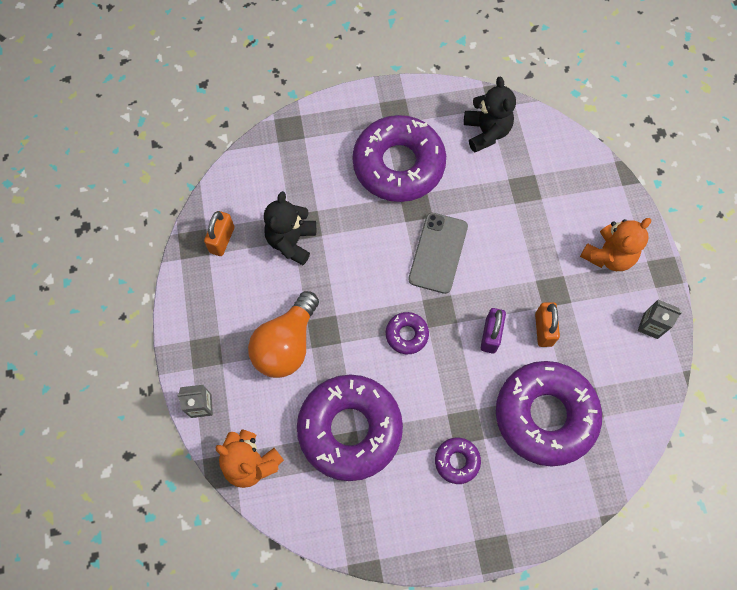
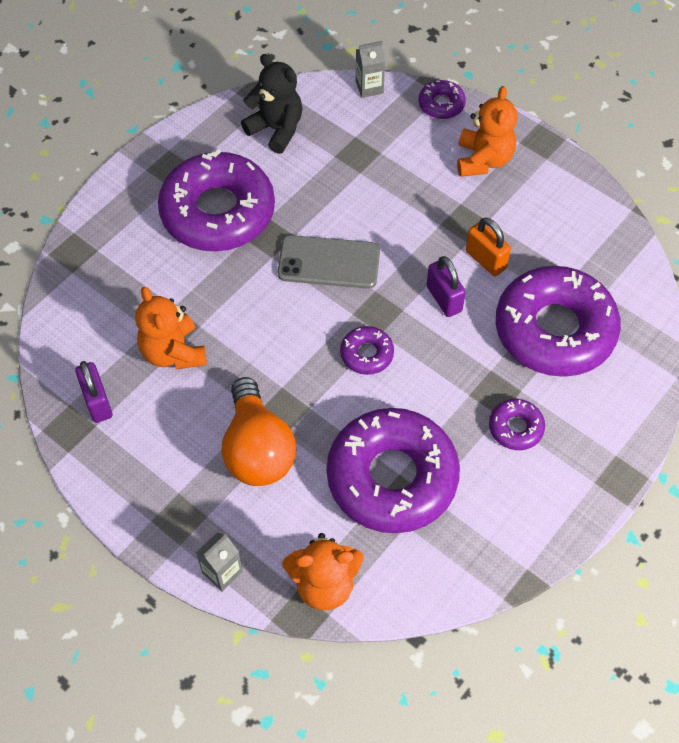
camera: 40 degrees left, 10 degrees down
orange padlock [204,211,235,256] -> purple padlock [75,361,112,423]
black teddy bear [264,191,316,265] -> orange teddy bear [135,287,207,370]
grey phone [408,213,468,294] -> grey phone turned 60 degrees counterclockwise [277,235,380,289]
grey carton [638,300,682,339] -> grey carton moved to [356,41,385,98]
none -> purple donut [418,80,466,119]

